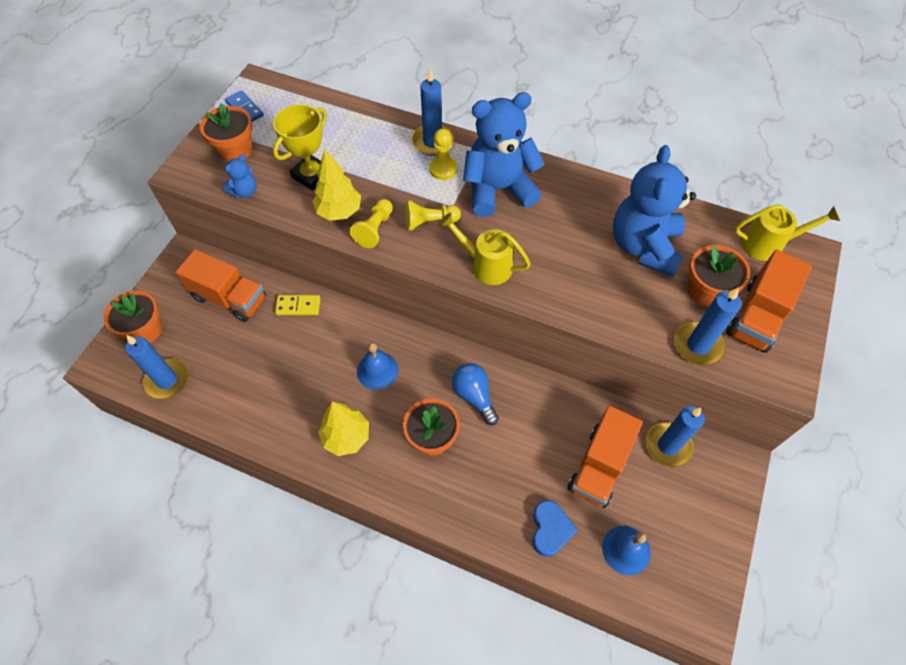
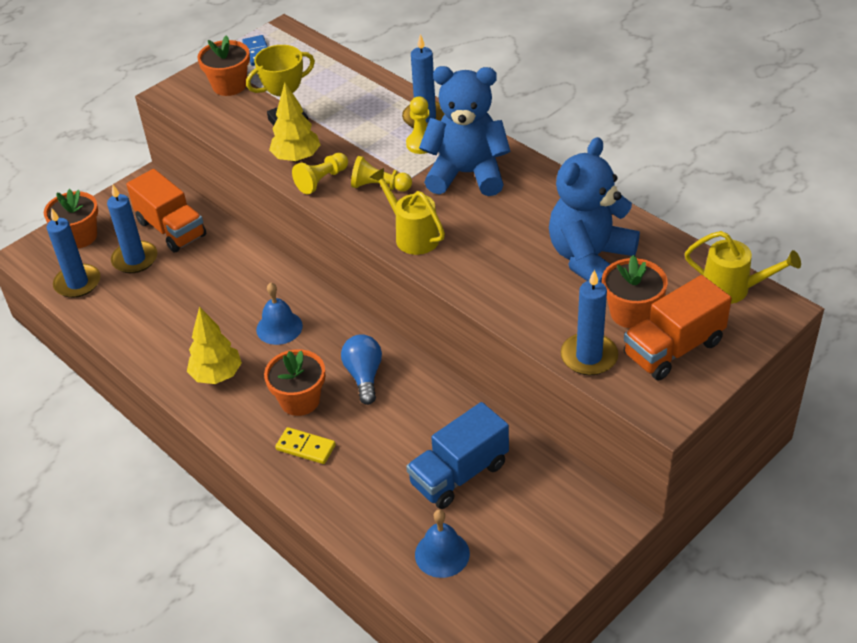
camera: 25 degrees right, 15 degrees down
blue teddy bear [222,154,257,198] -> none
yellow domino [275,295,320,315] -> yellow domino moved to [275,427,336,464]
blue heart [532,500,578,557] -> none
orange truck [567,406,643,508] -> blue truck [406,402,509,509]
blue candle [646,406,705,468] -> blue candle moved to [107,185,157,273]

